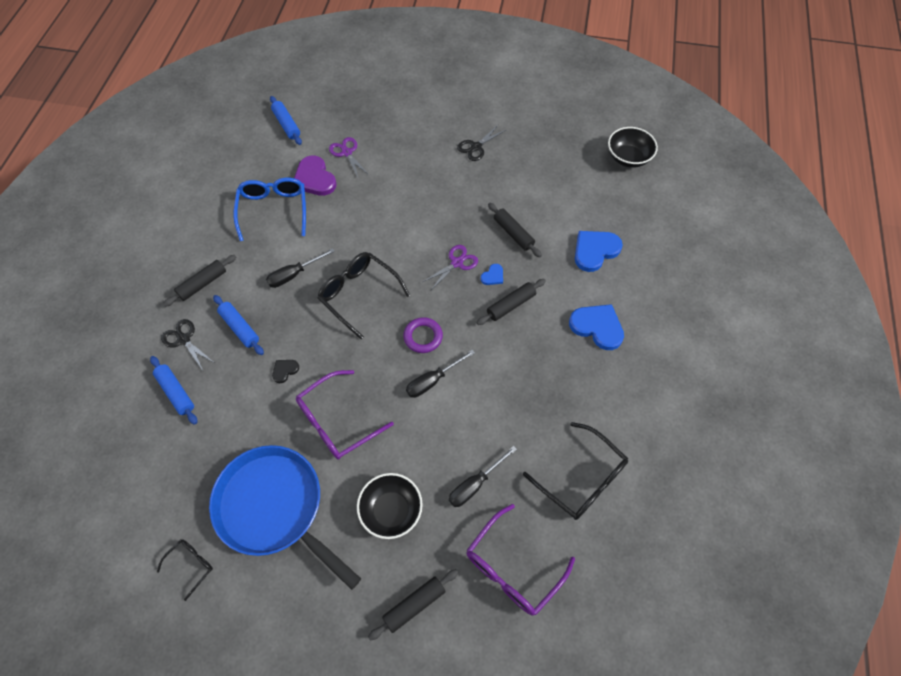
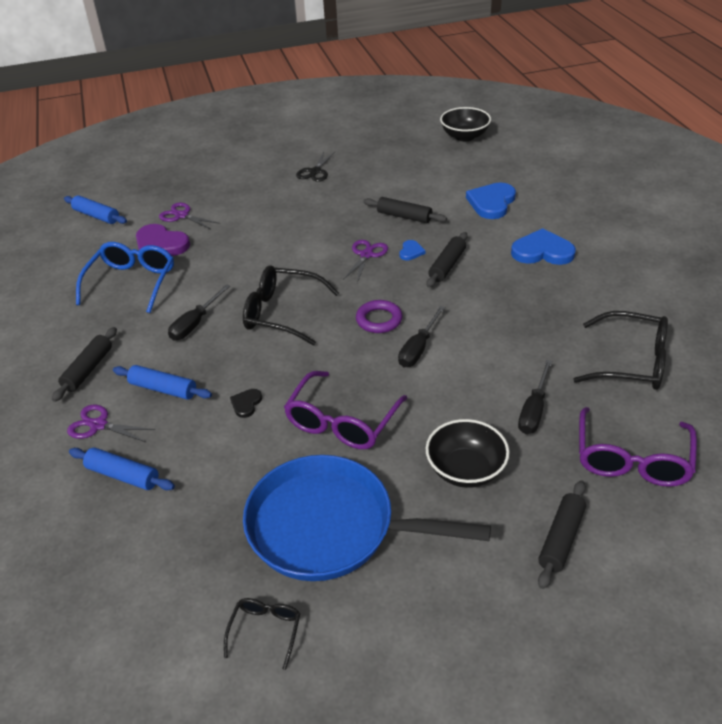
camera: 25 degrees left, 20 degrees down
black scissors [161,319,213,370] -> purple scissors [67,404,155,442]
blue glasses [233,178,306,241] -> blue glasses turned 45 degrees clockwise [76,242,174,313]

